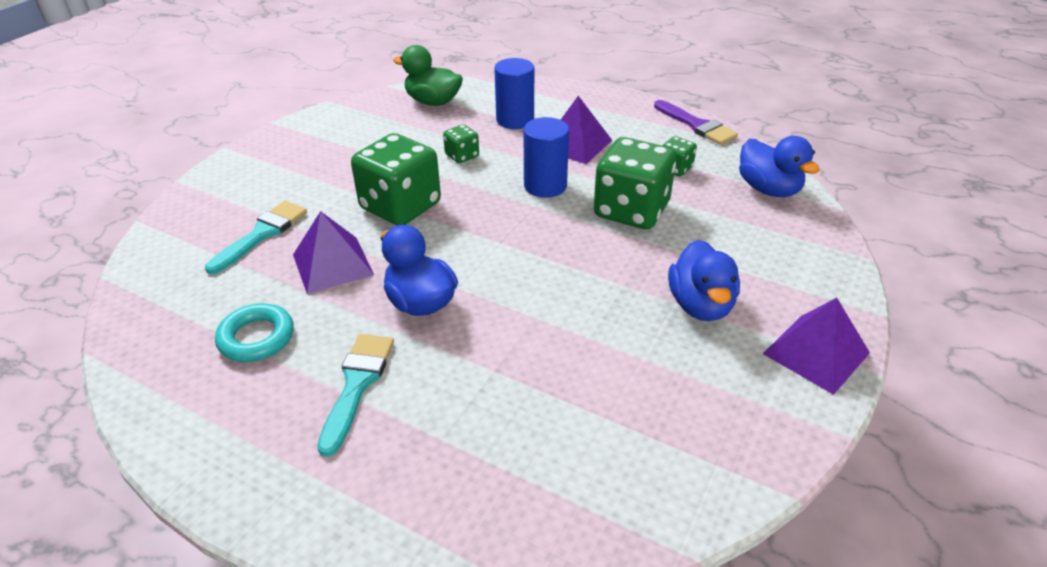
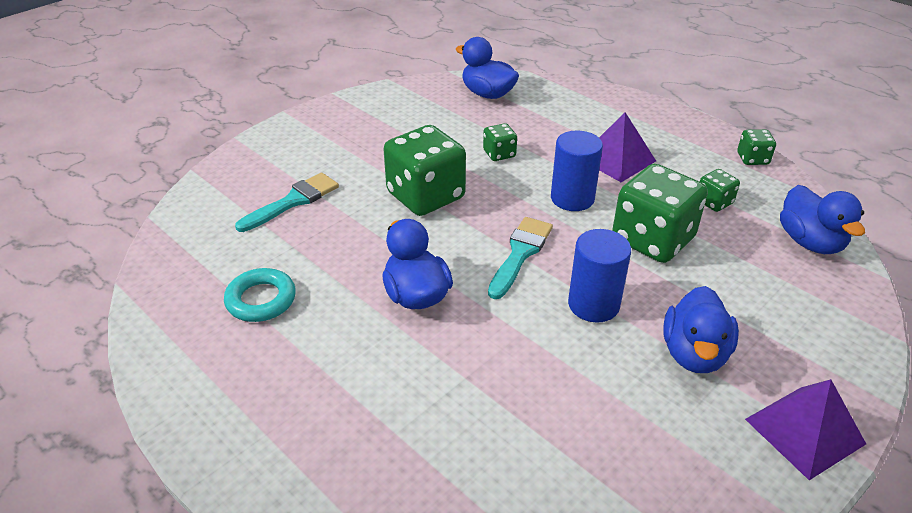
camera: 15 degrees right, 0 degrees up
purple pyramid [293,211,374,294] -> none
turquoise brush [317,334,394,457] -> turquoise brush moved to [488,217,553,299]
green duck [393,45,463,106] -> blue duck [456,37,519,99]
blue cylinder [494,58,534,129] -> blue cylinder moved to [568,229,631,323]
purple brush [654,100,738,145] -> green dice [737,129,776,165]

